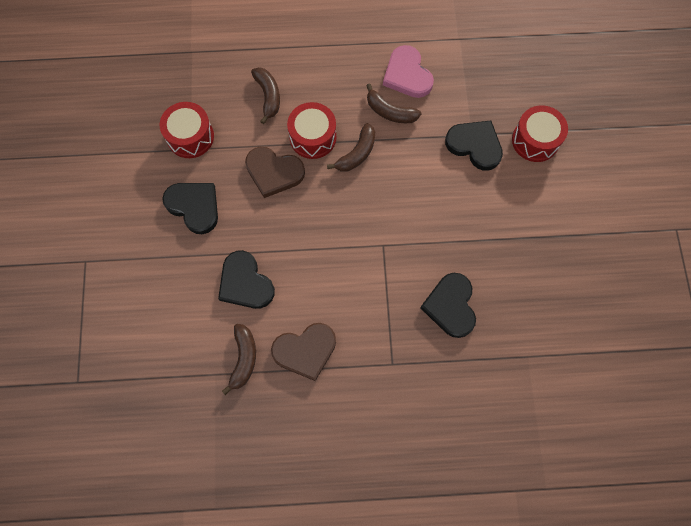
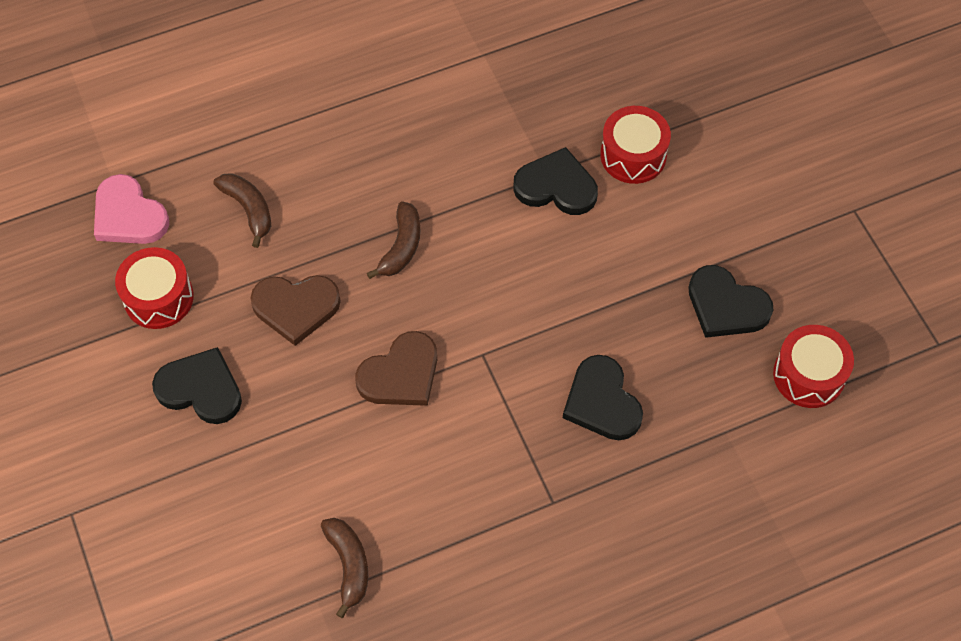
camera: 20 degrees left, 10 degrees down
black heart [218,250,275,309] -> black heart moved to [688,265,773,338]
brown heart [271,323,336,381] -> brown heart moved to [355,331,437,406]
red drum [287,102,336,159] -> red drum moved to [773,325,854,408]
brown banana [366,83,421,123] -> none
pink heart [383,45,434,98] -> pink heart moved to [94,174,169,244]

